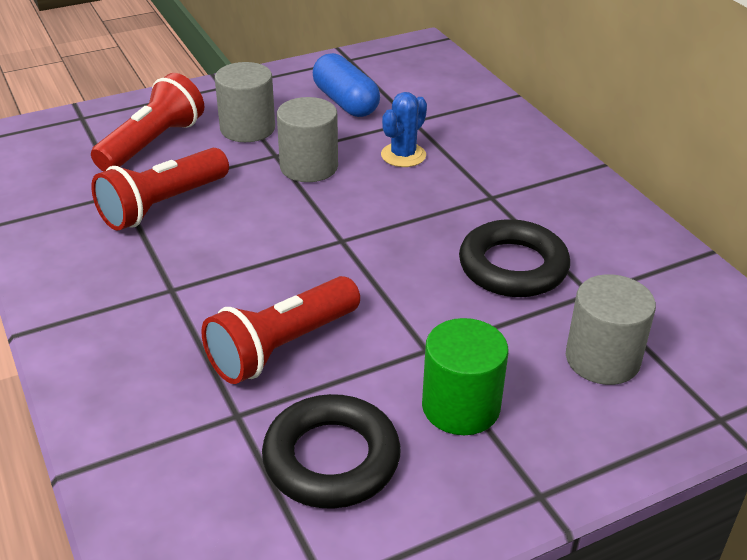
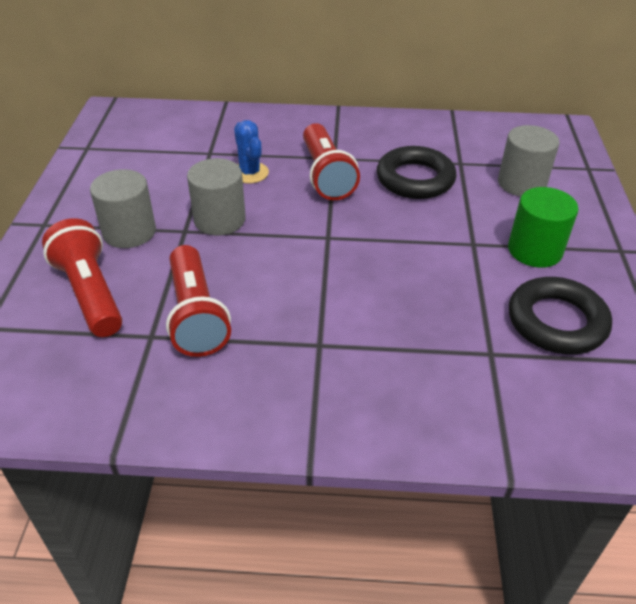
camera: 60 degrees left, 5 degrees up
red flashlight [201,276,360,384] -> red flashlight moved to [303,123,360,200]
blue capsule [313,53,380,117] -> none

